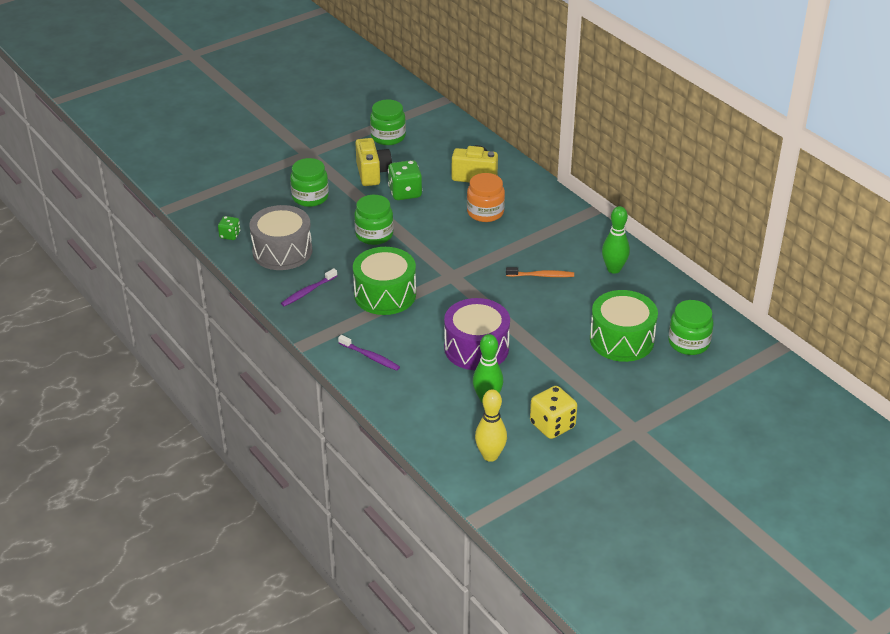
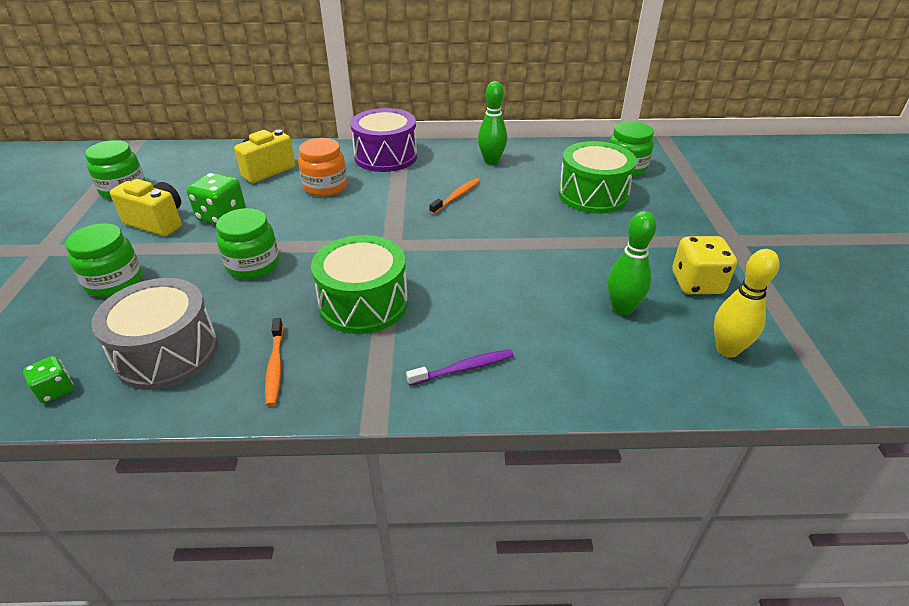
camera: 55 degrees left, 0 degrees up
purple toothbrush [281,268,337,306] -> orange toothbrush [265,318,284,406]
purple drum [444,298,510,370] -> purple drum moved to [350,108,417,172]

